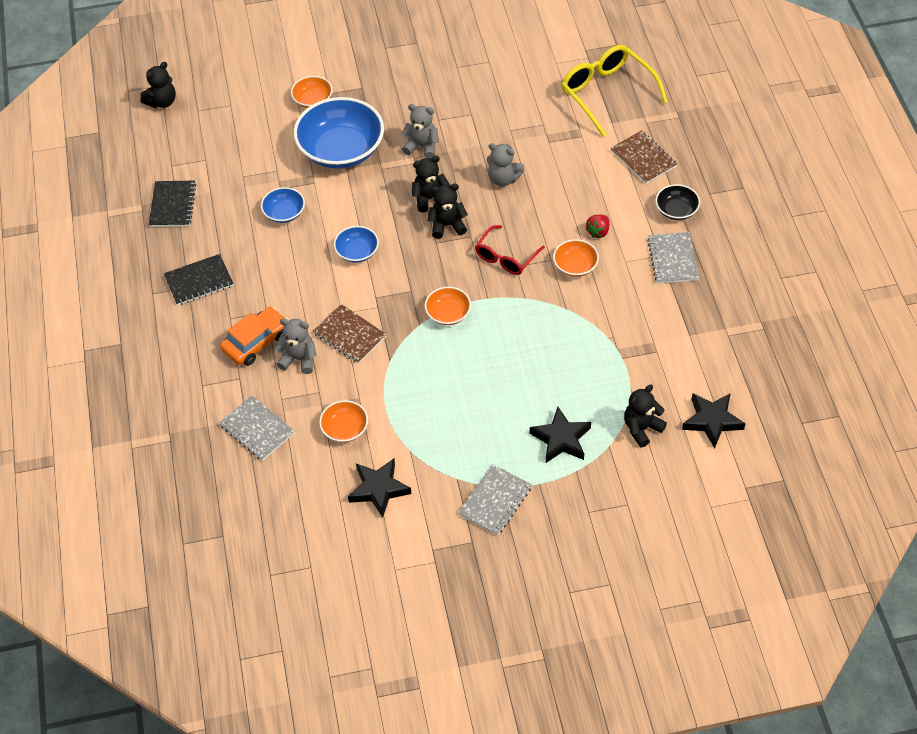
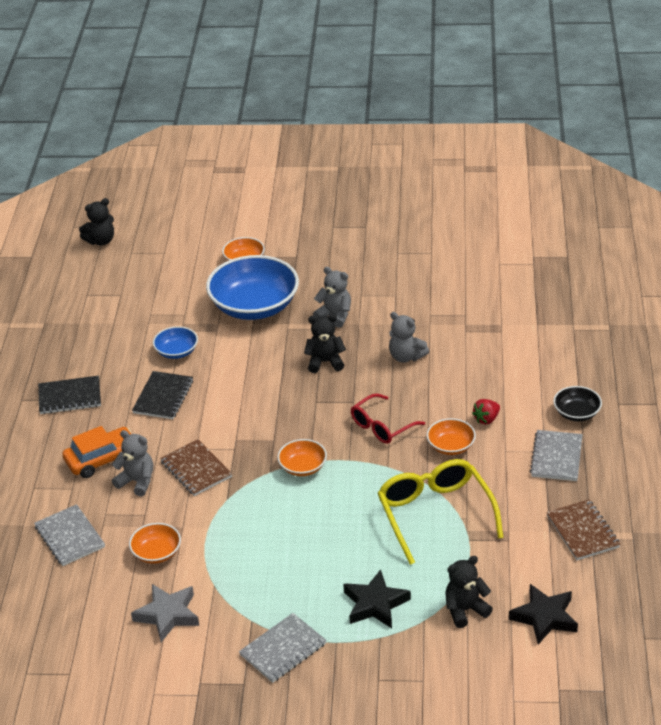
camera: 15 degrees right, 15 degrees down
black notebook [149,181,196,227] -> black notebook moved to [132,371,193,419]
blue bowl [334,226,379,263] -> none
black star [348,459,411,518] -> grey star [131,584,199,642]
black teddy bear [428,184,468,239] -> none
yellow glasses [561,45,668,137] -> yellow glasses moved to [378,459,504,565]
brown notebook [611,130,677,184] -> brown notebook moved to [546,499,621,560]

